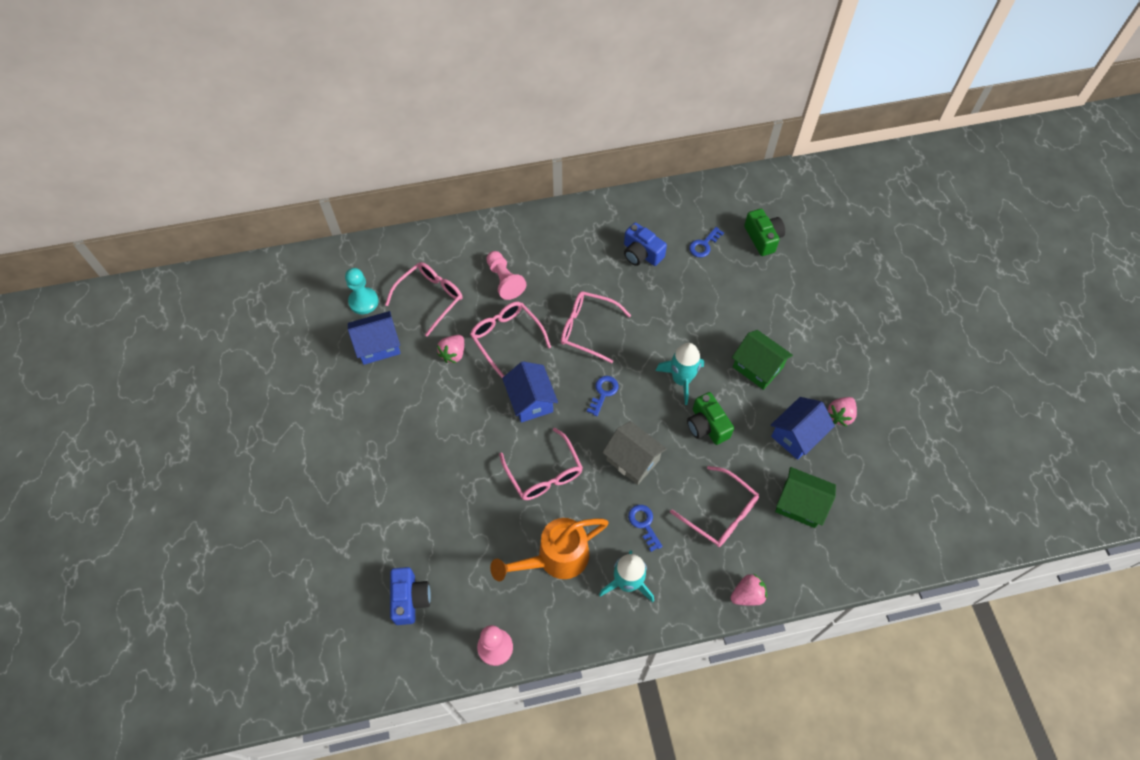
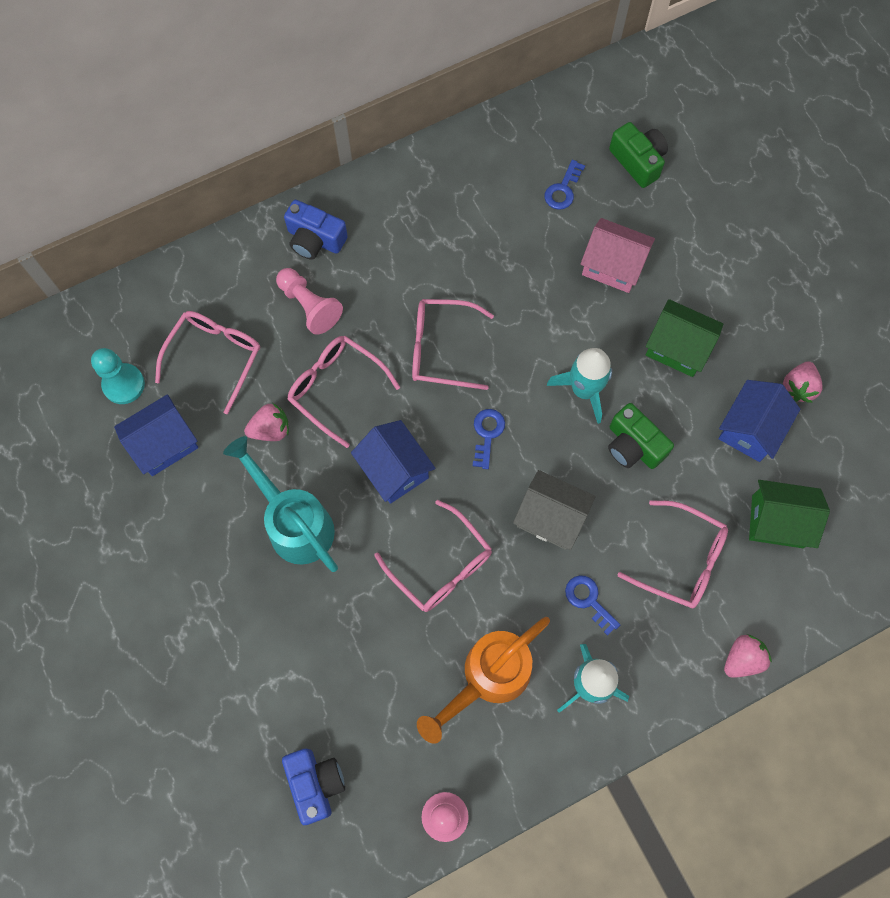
camera: 15 degrees left, 10 degrees up
pink strawberry [437,335,464,363] -> pink strawberry turned 120 degrees counterclockwise [244,403,289,441]
blue camera [624,223,667,266] -> blue camera moved to [284,200,348,260]
none -> turquoise watering can [223,436,338,572]
none -> pink house [580,218,655,293]

